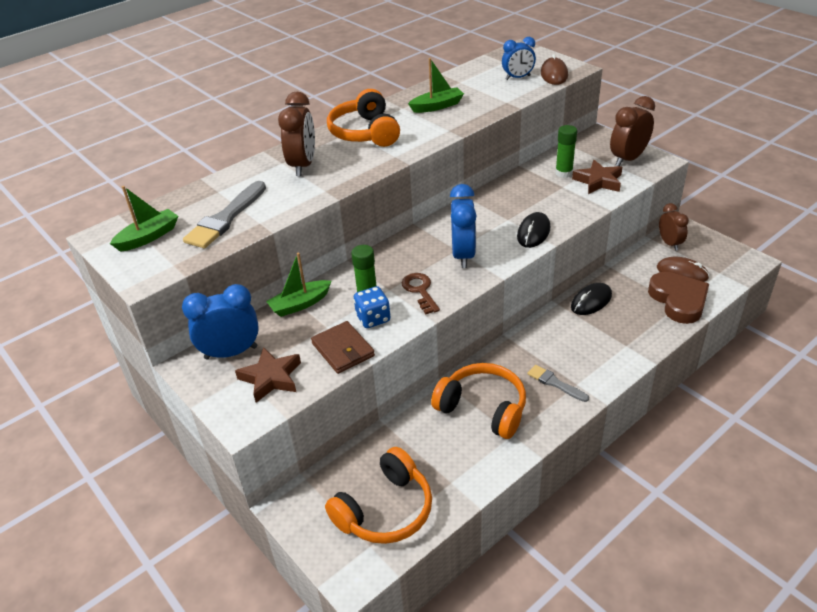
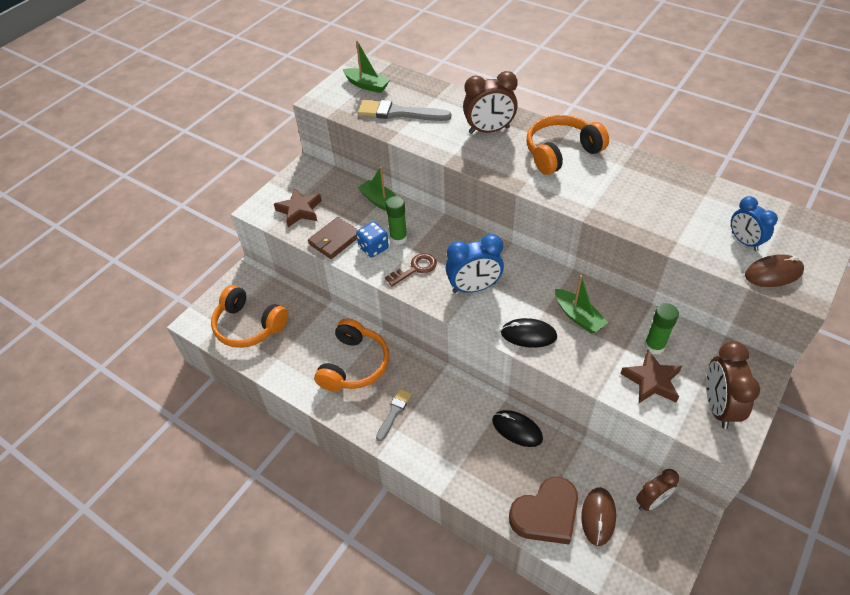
camera: 75 degrees right, 10 degrees up
blue clock [182,284,259,360] -> none
green boat [408,58,464,113] -> green boat moved to [555,275,608,334]
brown clock [610,96,655,166] -> brown clock turned 120 degrees counterclockwise [706,341,760,429]

